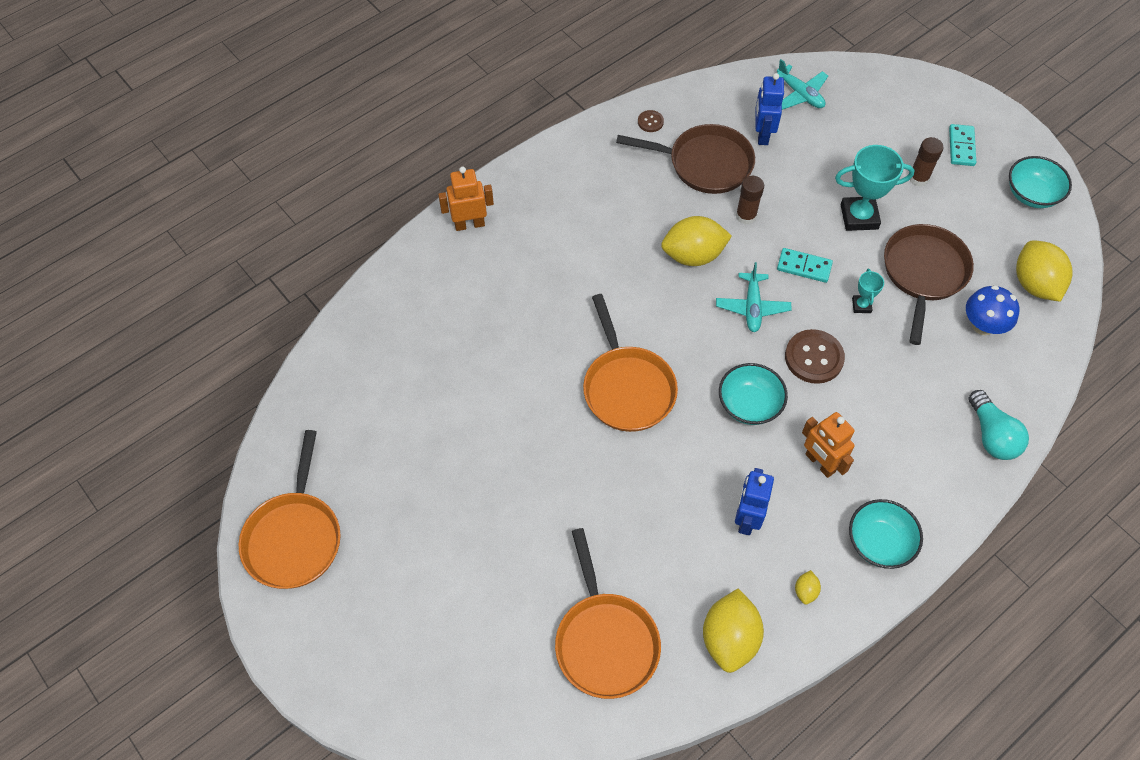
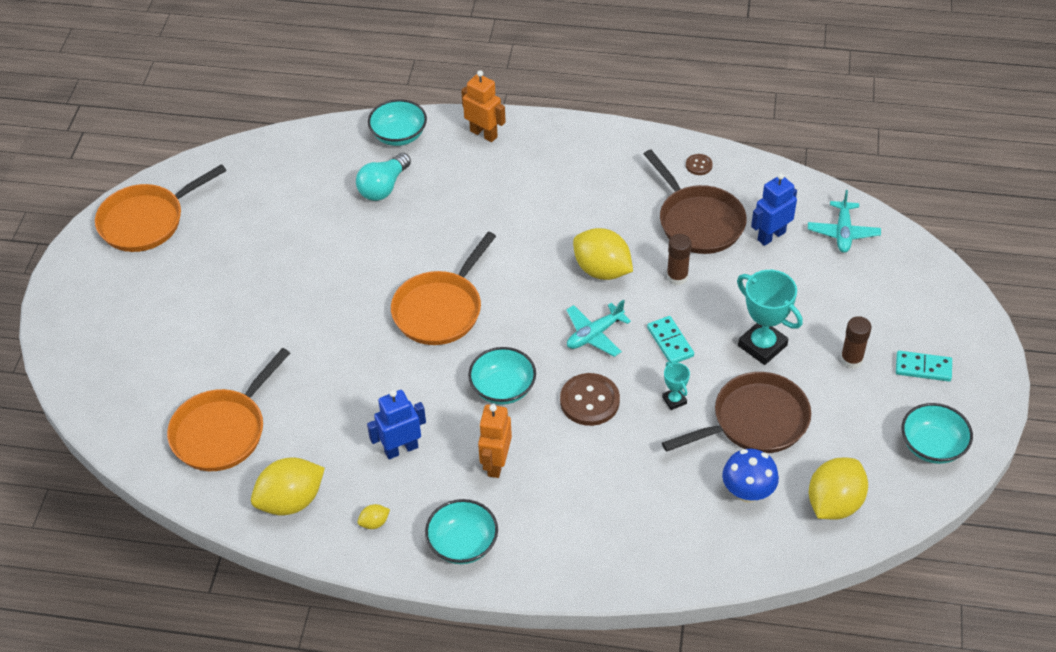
camera: 50 degrees right, 10 degrees down
turquoise trophy [852,269,884,313] -> turquoise trophy turned 75 degrees counterclockwise [662,362,690,410]
turquoise domino [949,124,976,166] -> turquoise domino turned 45 degrees clockwise [896,351,952,381]
turquoise light bulb [969,390,1029,460] -> turquoise light bulb moved to [356,153,411,201]
none -> turquoise bowl [368,99,427,146]

